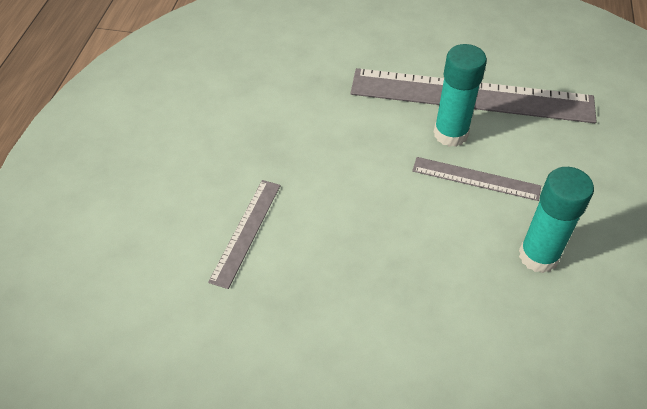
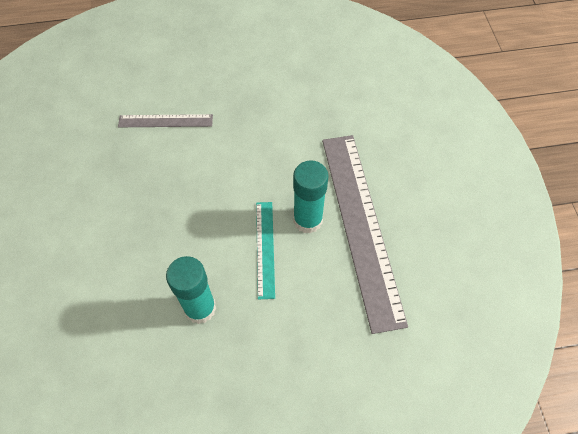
camera: 70 degrees right, 10 degrees up
grey ruler [412,157,541,201] -> turquoise ruler [256,202,275,299]

